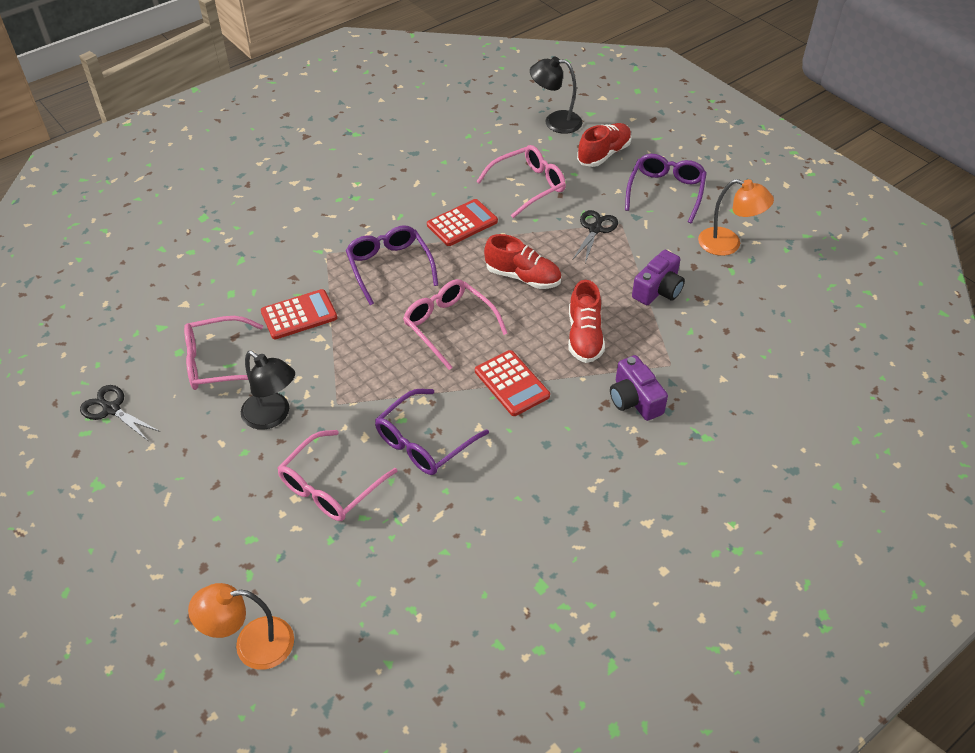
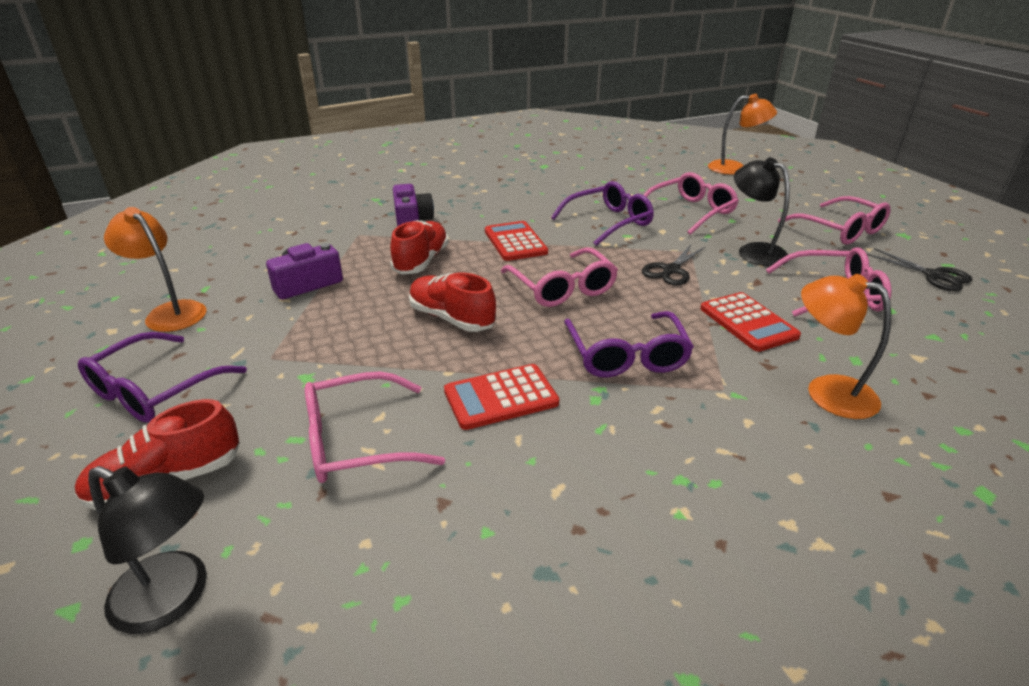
camera: 165 degrees left, 15 degrees down
red calculator [261,289,337,339] -> red calculator turned 105 degrees counterclockwise [700,292,801,352]
black scissors [573,210,618,263] -> black scissors moved to [642,245,705,286]
none -> pink glasses [778,196,891,245]
none -> orange lamp [801,274,891,419]

